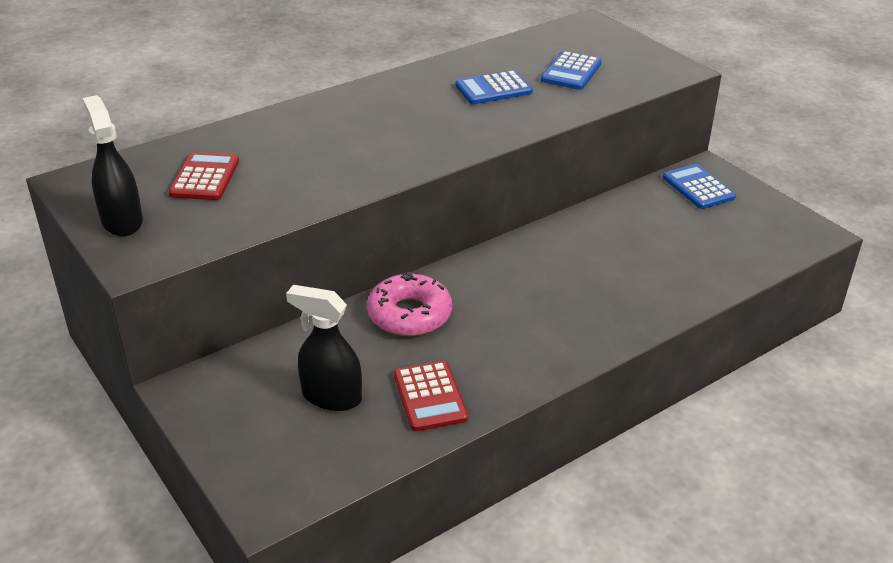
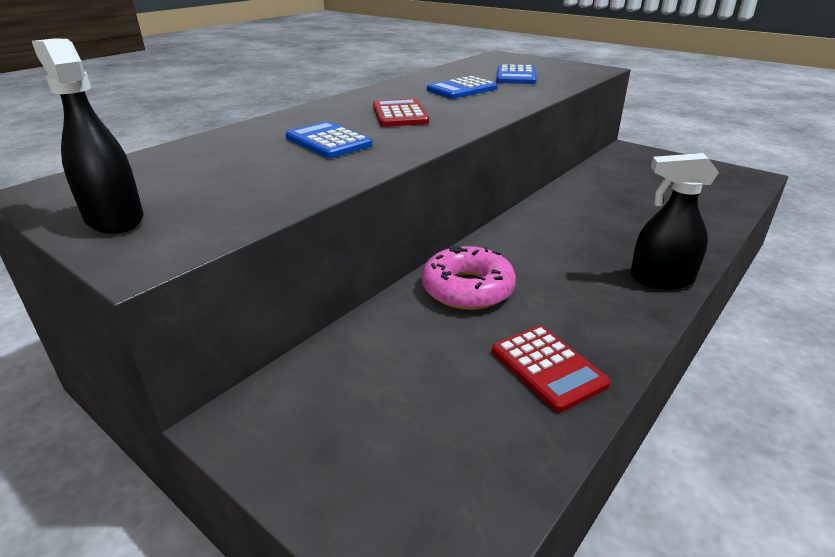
camera: 15 degrees left, 5 degrees down
red calculator [169,152,239,200] -> red calculator moved to [373,98,429,127]
black spray bottle [286,285,362,411] -> black spray bottle moved to [630,153,719,289]
blue calculator [663,164,736,209] -> blue calculator moved to [286,121,372,158]

